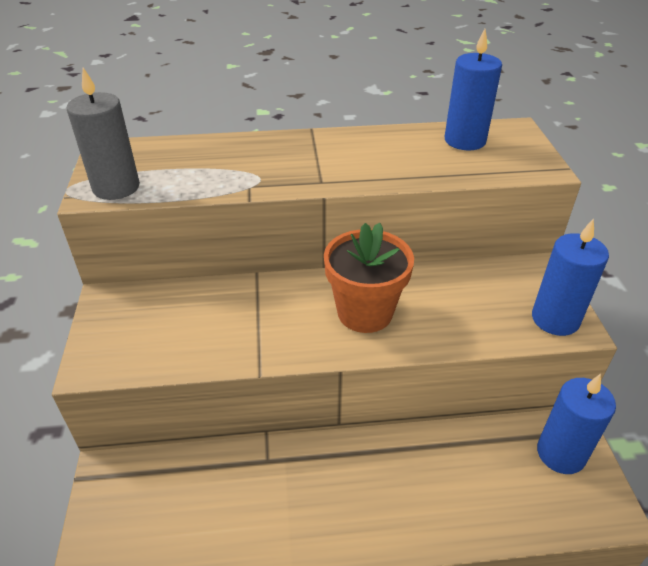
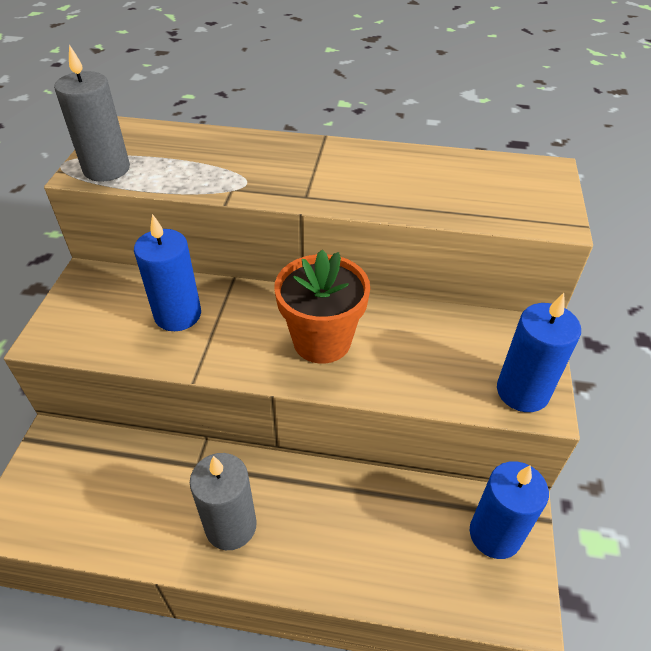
camera: 15 degrees right, 5 degrees up
blue candle [445,29,502,151] -> blue candle moved to [134,214,201,331]
none -> grey candle [190,453,257,550]

